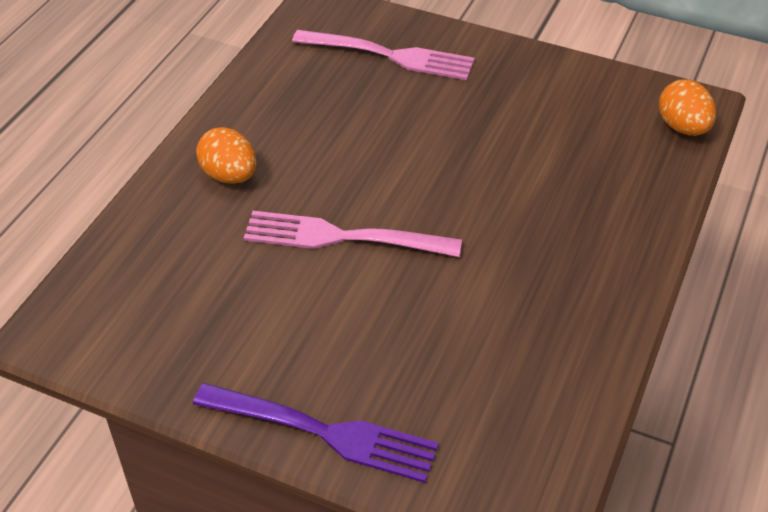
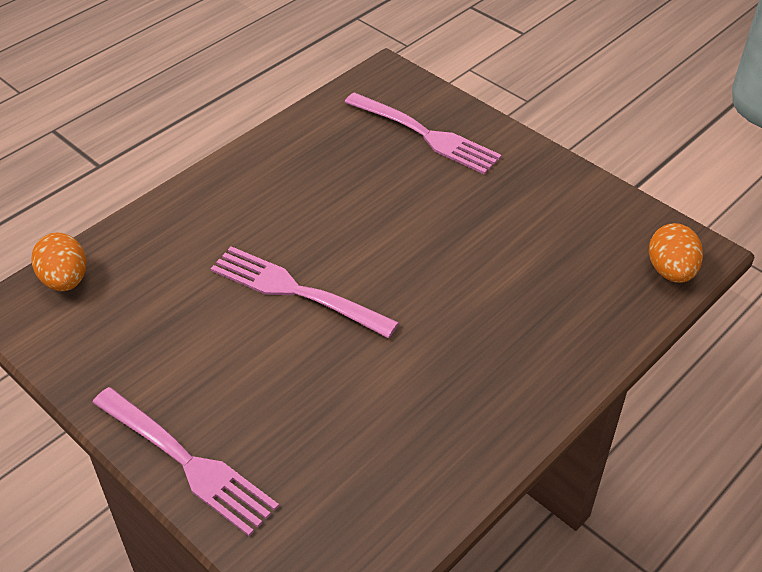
camera: 20 degrees right, 0 degrees up
purple fork [193,383,439,483] -> pink fork [92,387,279,536]
orange egg [196,127,257,184] -> orange egg moved to [31,233,86,291]

